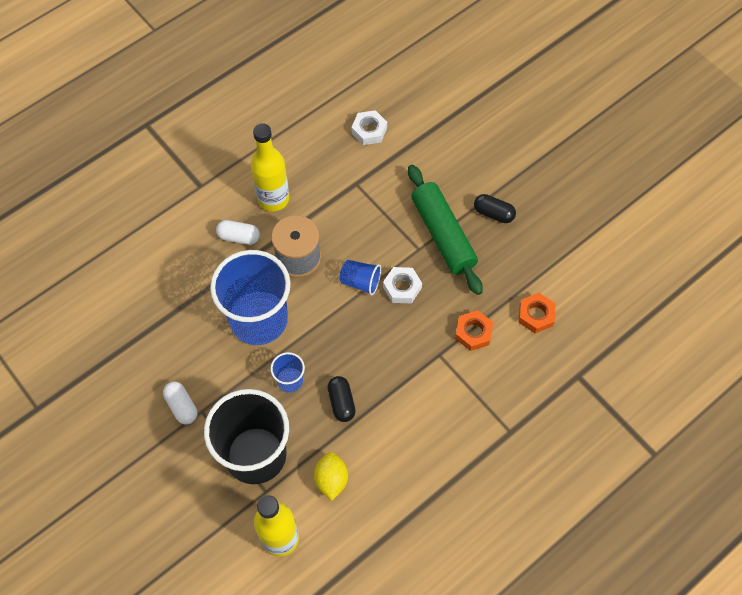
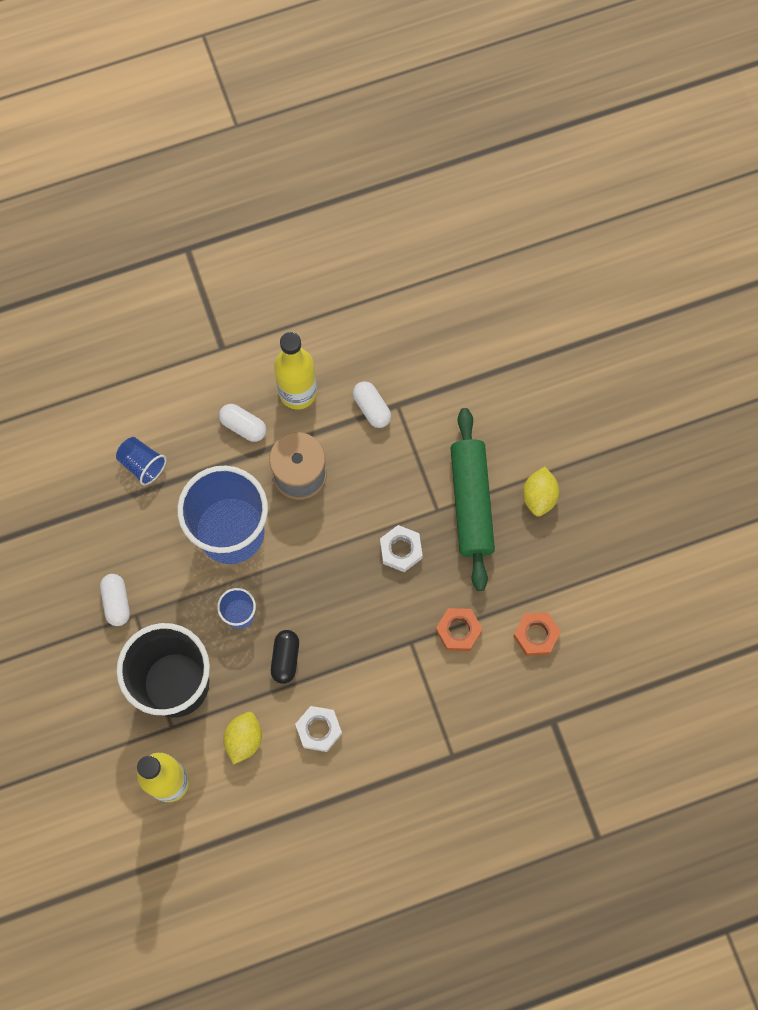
camera: 20 degrees right, 10 degrees up
blue cup [340,260,381,295] -> blue cup moved to [116,437,167,485]
white nut [352,110,387,145] -> white nut moved to [295,706,342,752]
black capsule [474,194,516,223] -> yellow lemon [523,467,560,517]
none -> white capsule [353,381,391,428]

